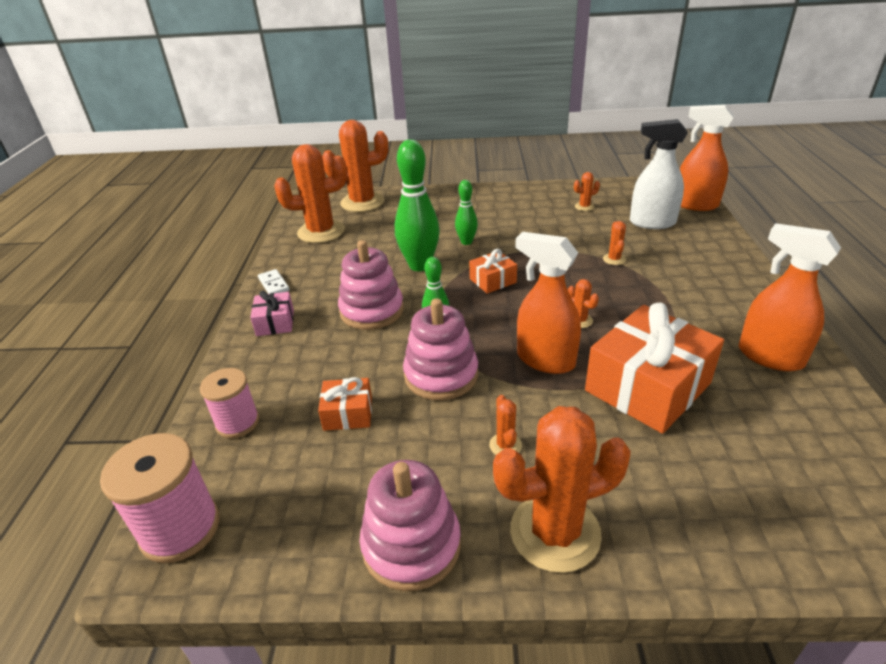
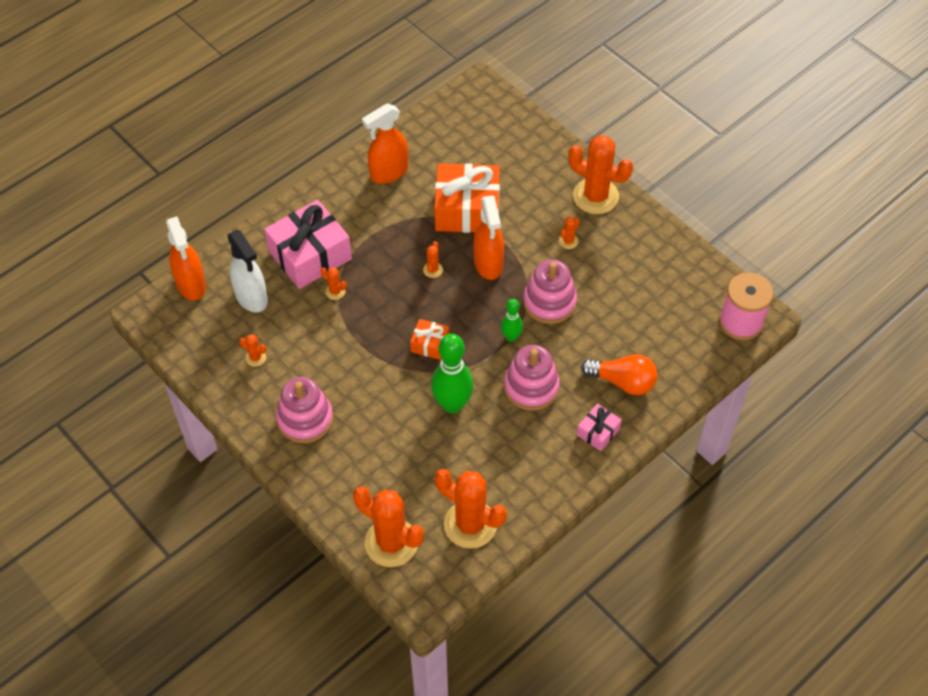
camera: 135 degrees left, 20 degrees up
pink spool [200,368,259,438] -> none
white domino [258,269,290,294] -> none
orange gift [318,377,372,431] -> none
pink stacking toy [359,460,461,591] -> pink stacking toy moved to [276,377,333,443]
green bowling pin [455,180,478,245] -> none
orange cactus [603,221,626,265] -> orange cactus turned 75 degrees clockwise [320,267,347,300]
orange spray bottle [738,223,841,371] -> orange spray bottle turned 60 degrees clockwise [362,103,408,184]
none -> pink gift [264,200,352,289]
none -> orange light bulb [581,354,658,395]

